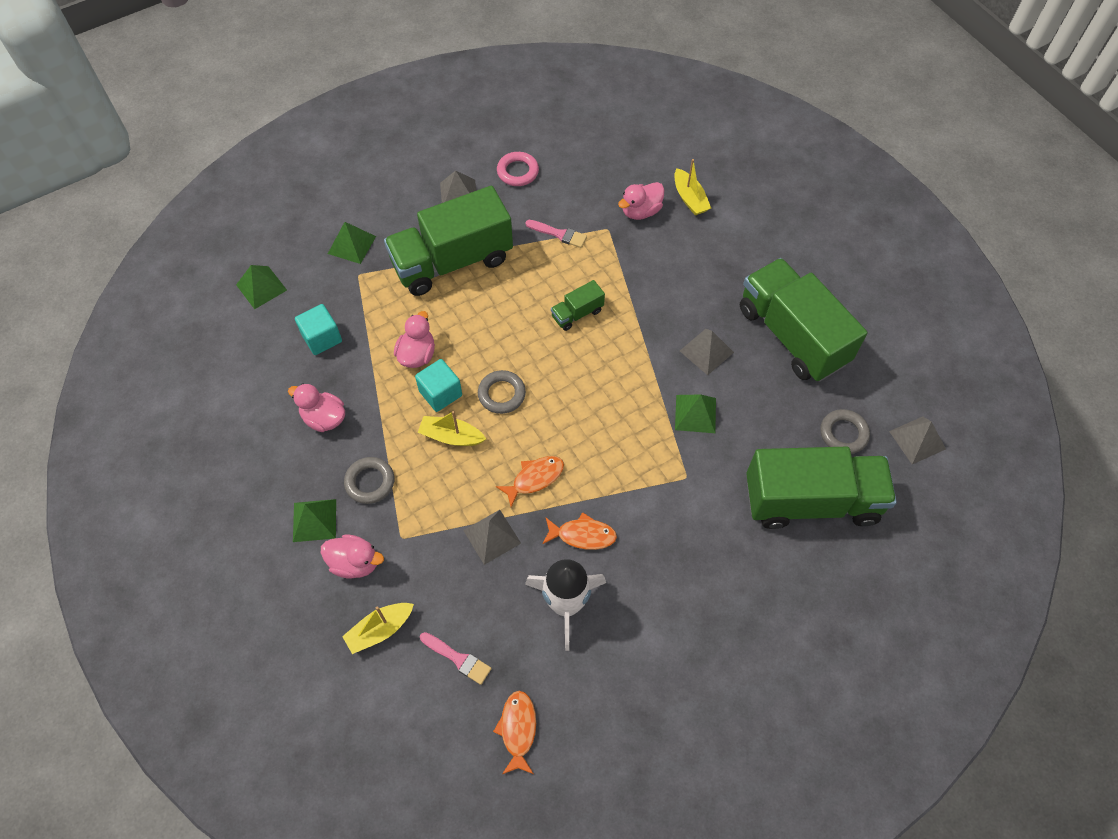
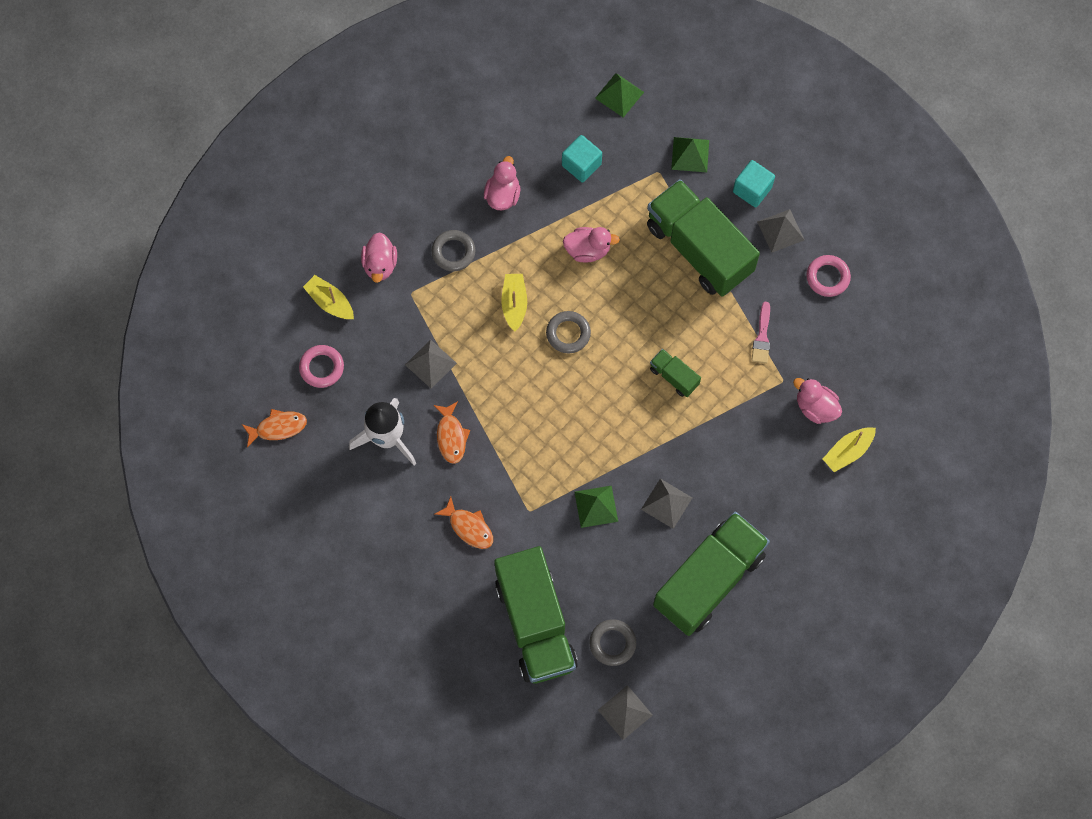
camera: 75 degrees right, 10 degrees up
green pyramid [293,499,336,542] -> none
turquoise cube [415,359,462,412] -> turquoise cube moved to [733,160,775,207]
pink brush [420,632,491,685] -> pink ring [299,345,344,388]
orange fish [496,456,564,507] -> orange fish moved to [435,496,493,549]

